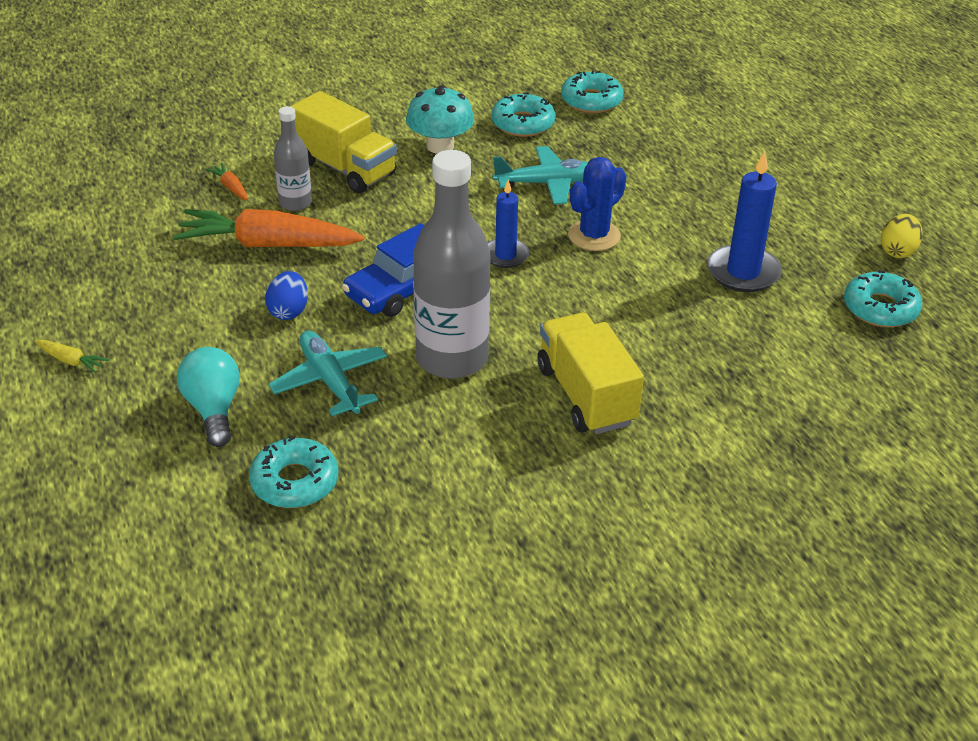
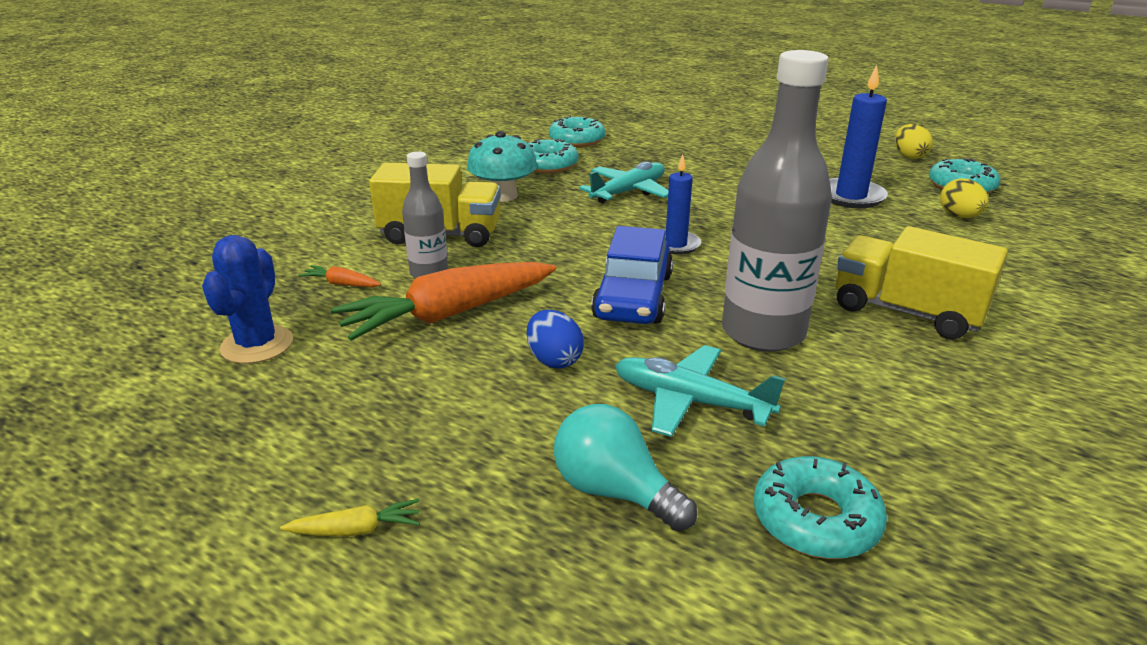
camera: 35 degrees left, 10 degrees down
blue cactus [568,157,626,251] -> blue cactus moved to [202,235,293,364]
none -> yellow egg [940,178,989,218]

